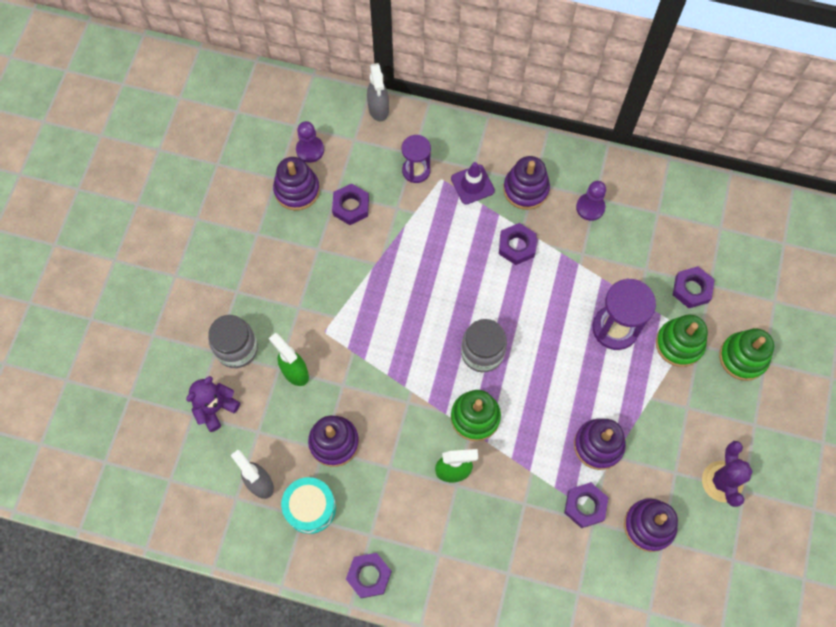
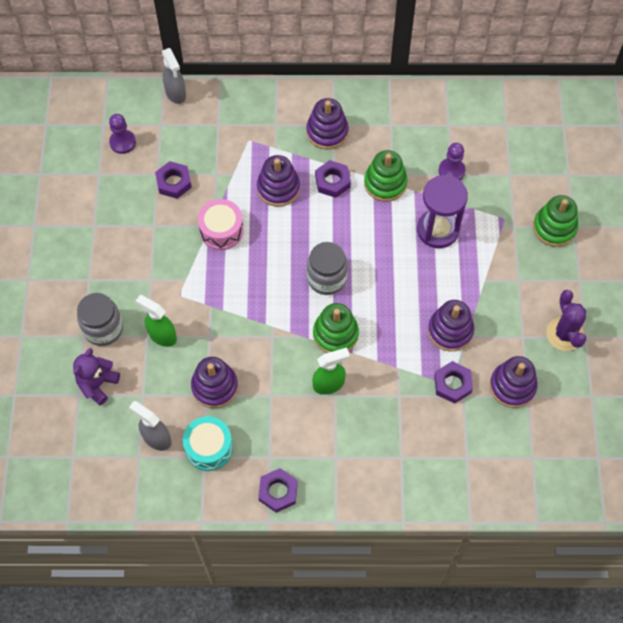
camera: 15 degrees left, 5 degrees down
purple stacking toy [273,157,320,210] -> purple stacking toy moved to [257,155,300,207]
purple hourglass [402,135,431,183] -> none
purple traffic cone [451,162,495,205] -> none
purple pawn [576,181,606,221] -> purple pawn moved to [439,143,465,180]
green stacking toy [656,315,708,367] -> green stacking toy moved to [364,150,407,202]
purple nut [673,266,715,308] -> none
none -> pink drum [198,199,244,250]

